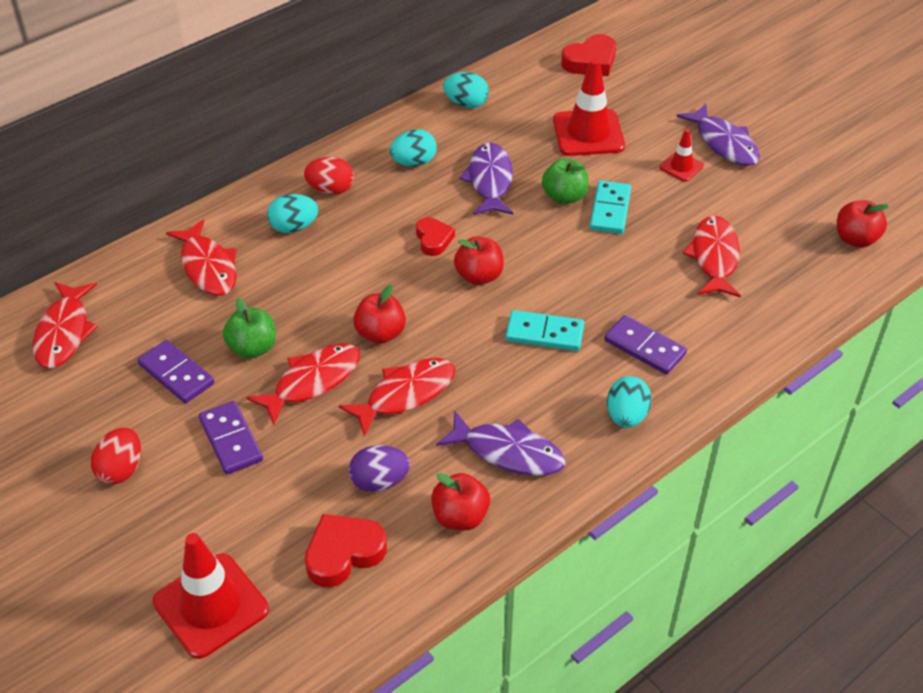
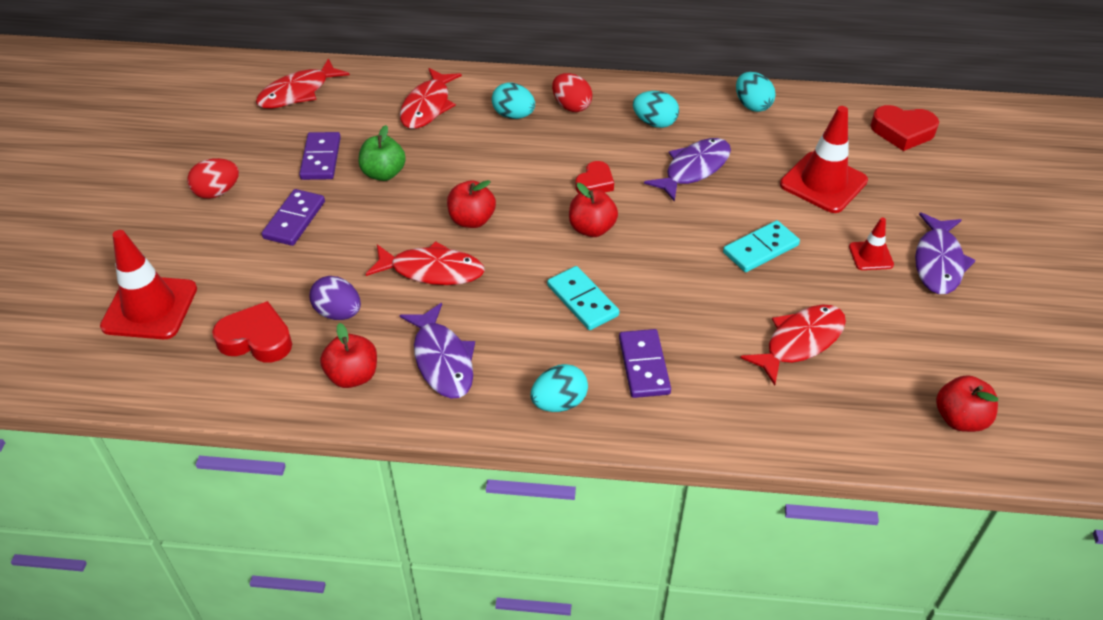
camera: 45 degrees right, 0 degrees up
red fish [246,344,360,425] -> none
green apple [542,158,589,204] -> none

